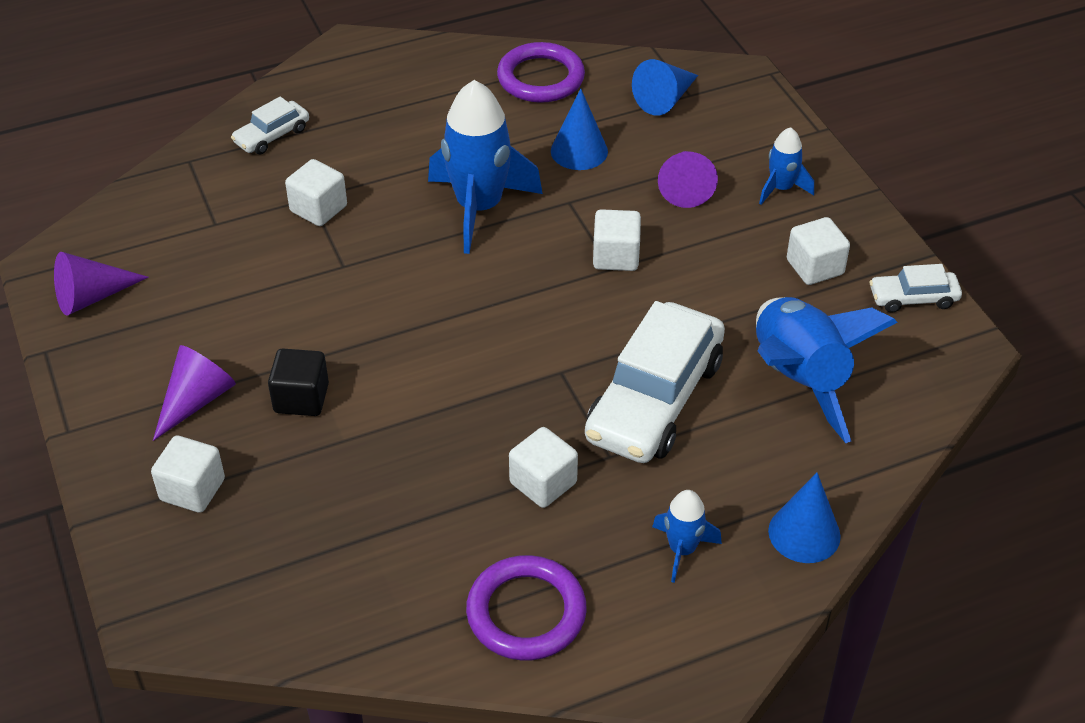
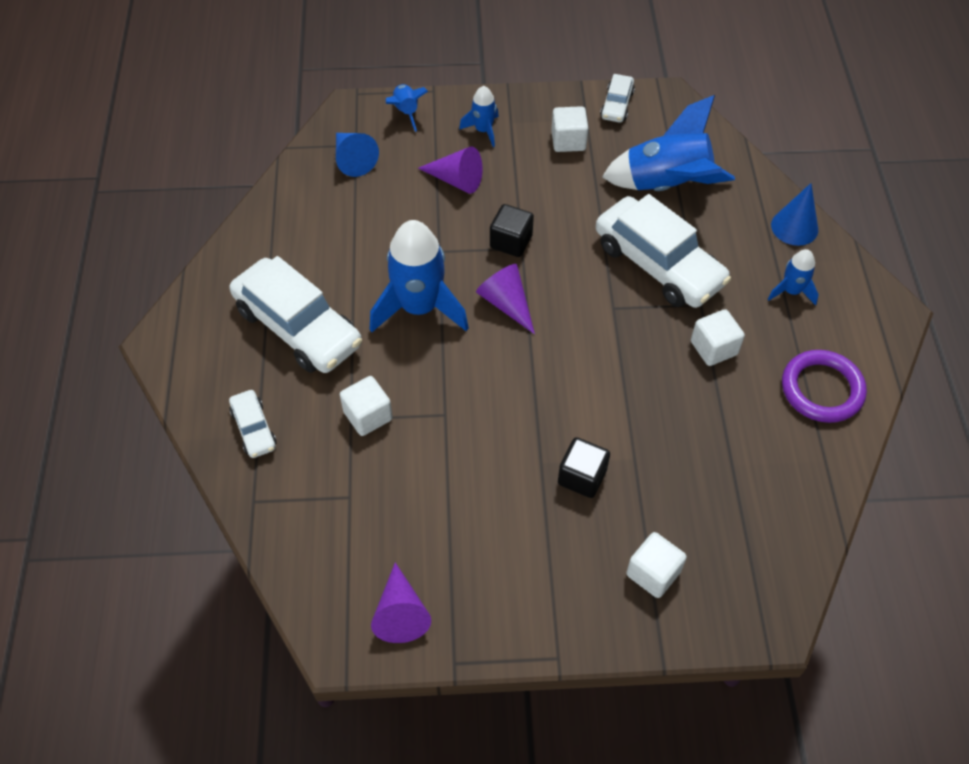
camera: 70 degrees left, 10 degrees up
purple cone [153,345,236,441] -> purple cone moved to [476,264,535,334]
purple ring [497,42,585,103] -> none
blue cone [551,88,608,170] -> none
white cube [593,209,641,271] -> black cube [490,204,534,257]
none -> white car [230,256,362,373]
none -> blue rocket [386,84,428,132]

